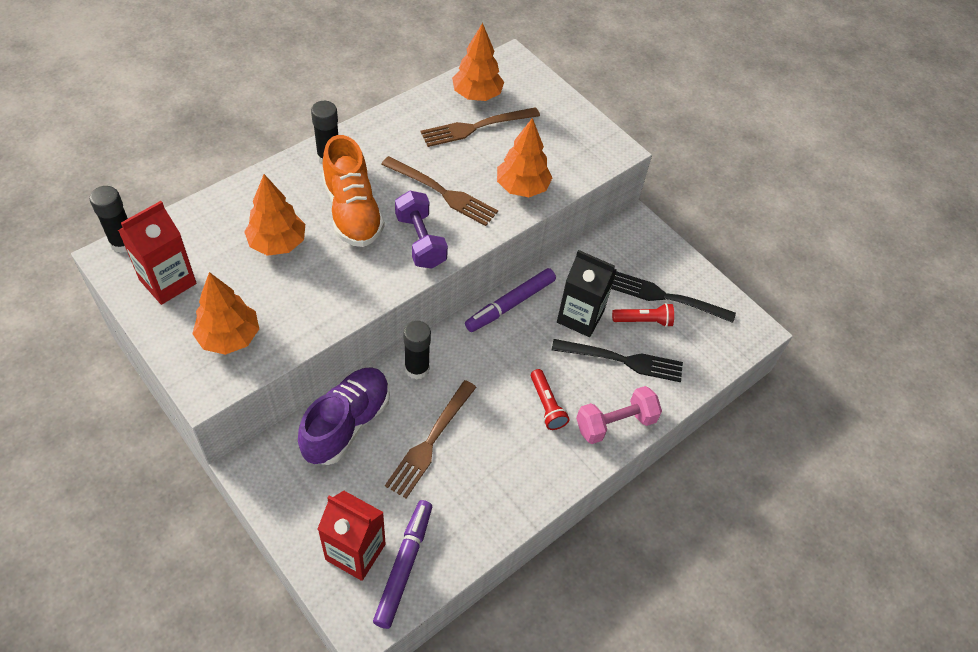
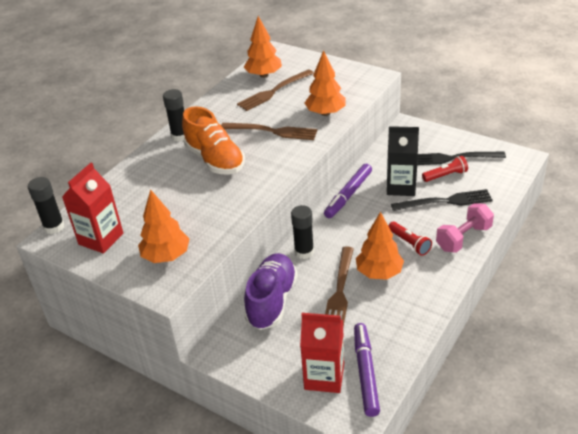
camera: 10 degrees left, 15 degrees down
orange tree [244,174,305,256] -> orange tree moved to [356,212,404,280]
purple dumbbell [395,191,448,268] -> none

